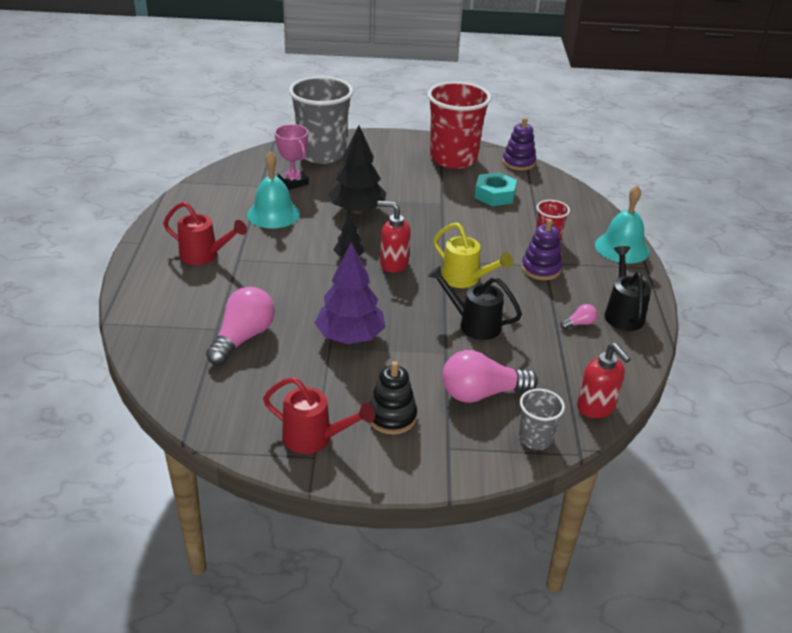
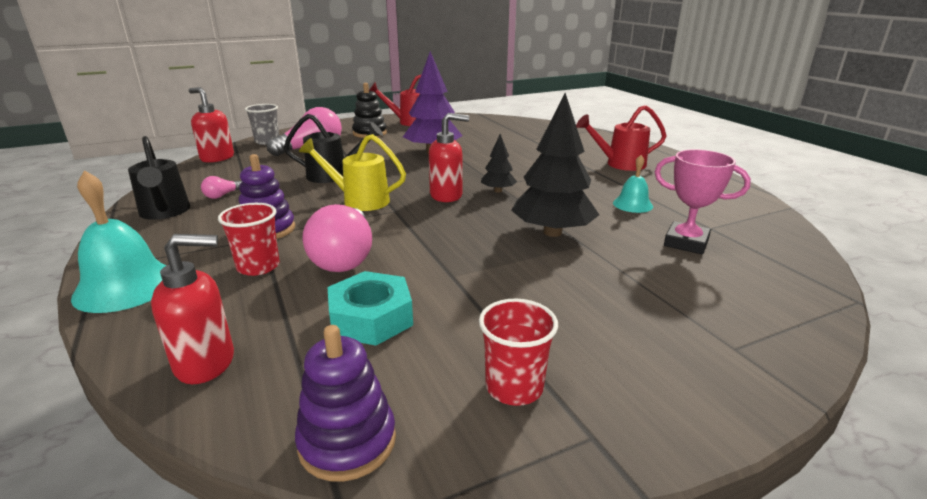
camera: 155 degrees right, 10 degrees down
pink light bulb [206,286,275,365] -> pink light bulb moved to [303,204,372,272]
turquoise bell [247,151,300,228] -> turquoise bell [613,155,653,213], size x0.57
grey cup [289,76,353,164] -> none
red cup [427,81,491,169] -> red cup [479,299,558,406], size x0.47
none -> red soap dispenser [151,234,234,384]

